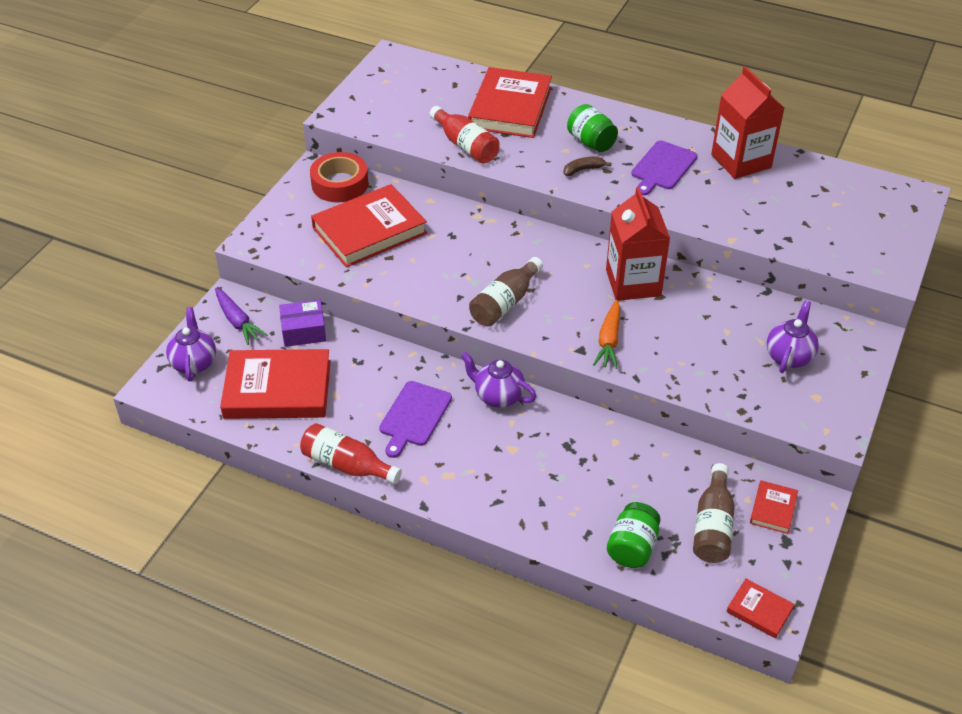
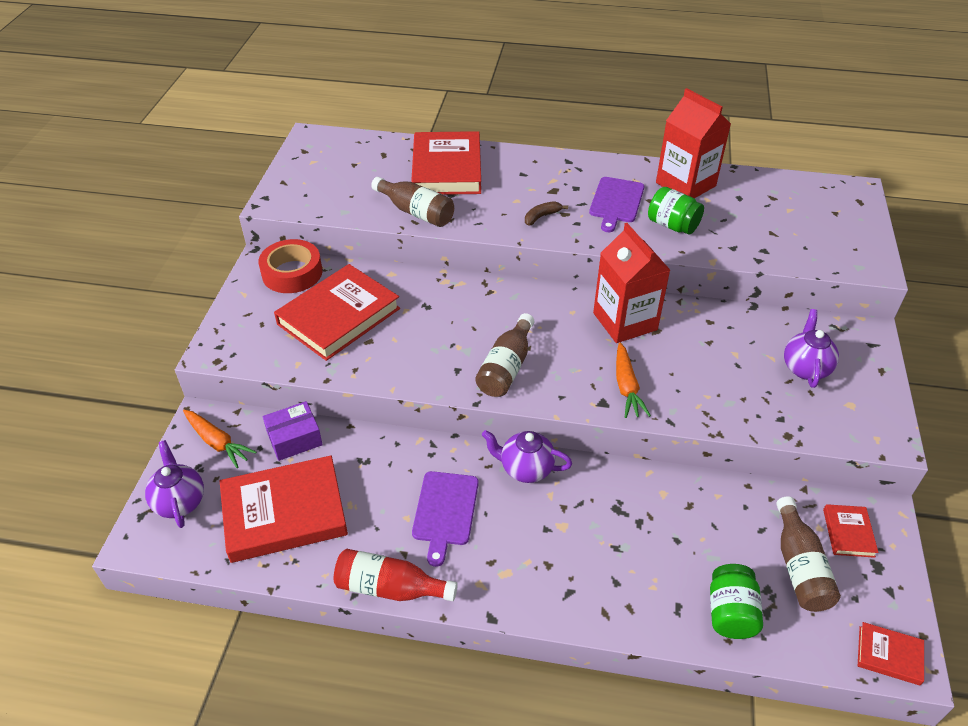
camera: 15 degrees left, 0 degrees up
purple carrot [215,288,267,345] -> orange carrot [183,410,256,468]
red bottle [430,106,500,163] -> brown bottle [371,177,454,227]
green jar [567,104,618,152] -> green jar moved to [648,187,704,234]

